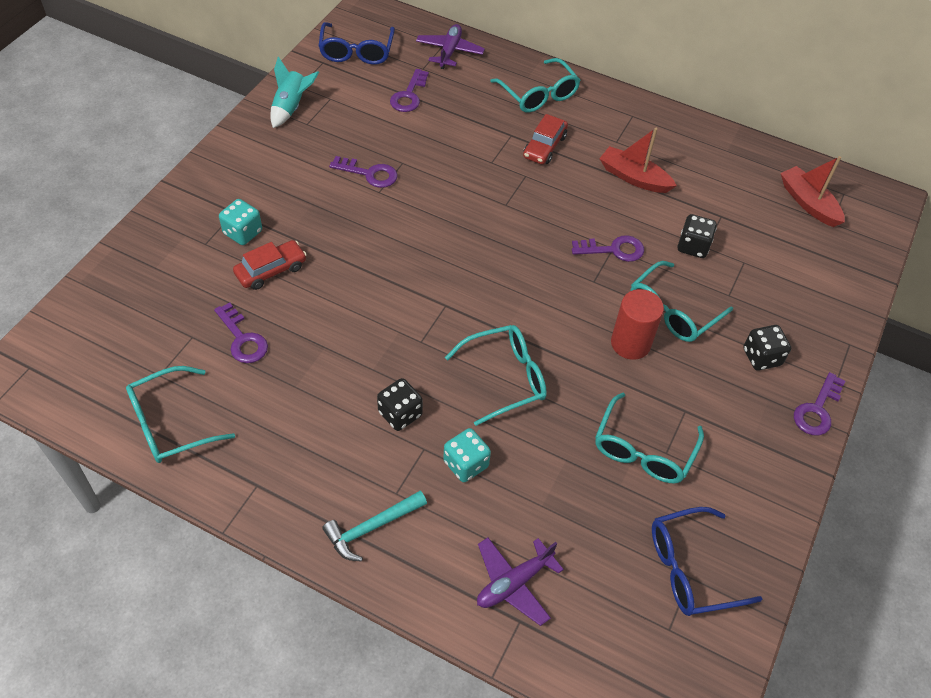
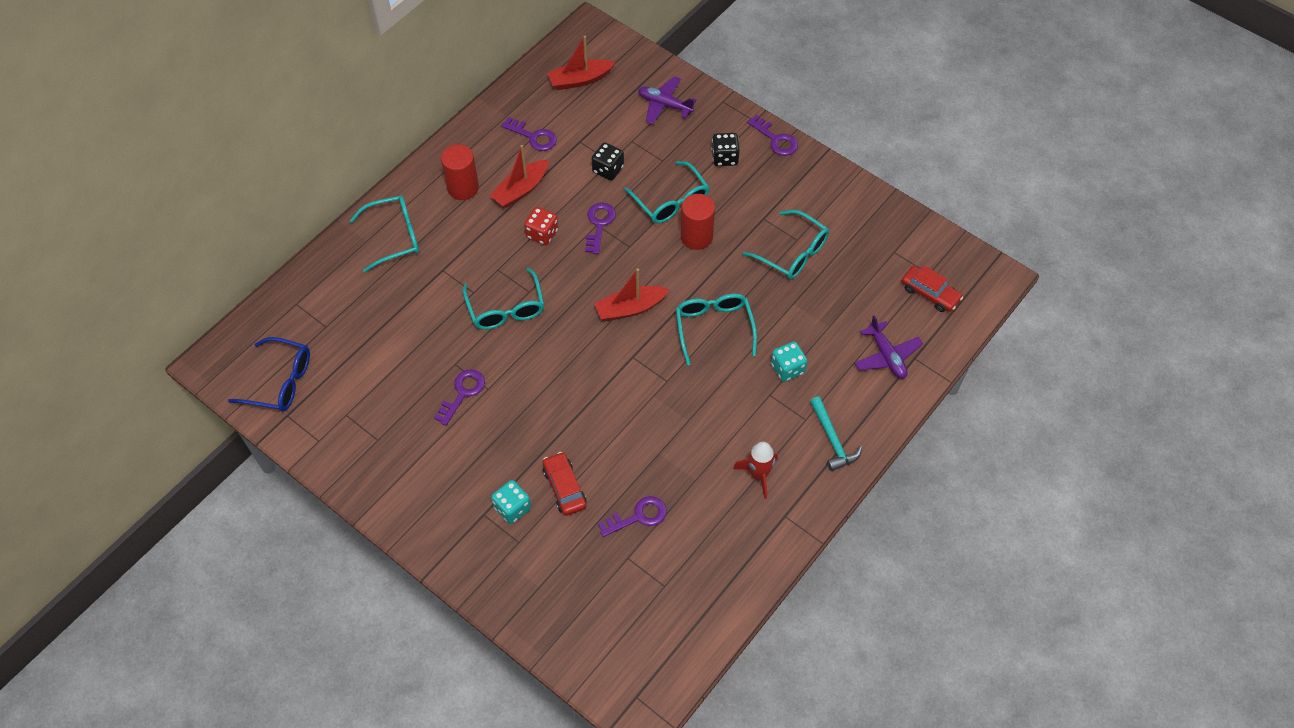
camera: 75 degrees left, 5 degrees up
turquoise glasses [126,366,235,463] -> turquoise glasses moved to [463,268,544,330]
turquoise rocket [270,57,319,128] -> none
black dice [377,378,423,431] -> none
purple key [390,69,429,112] -> purple key moved to [501,117,557,151]
purple plane [416,24,485,69] -> purple plane moved to [638,76,697,124]
red car [523,114,568,164] -> red car moved to [902,265,963,312]
blue glasses [652,507,762,616] -> none
none -> red cylinder [441,144,479,200]
none -> red dice [524,207,558,245]
none -> red boat [594,268,670,321]
none -> red rocket [733,442,778,499]

